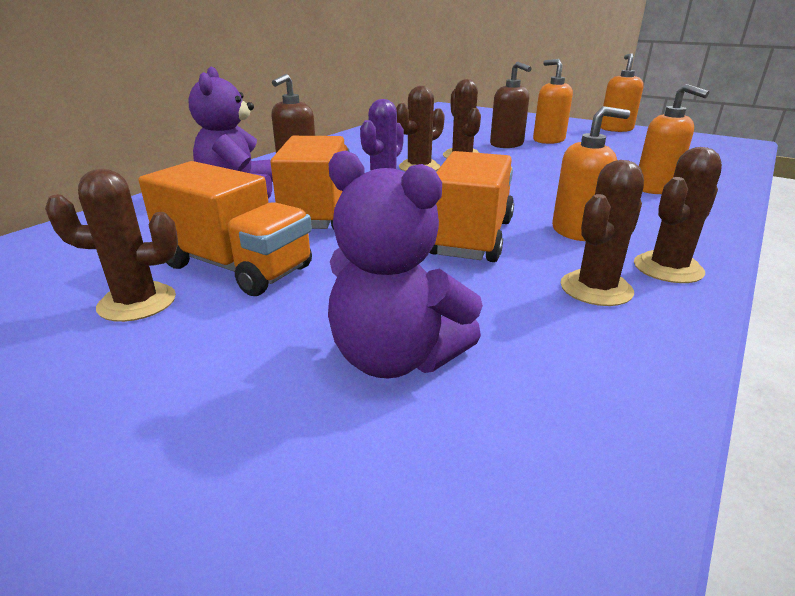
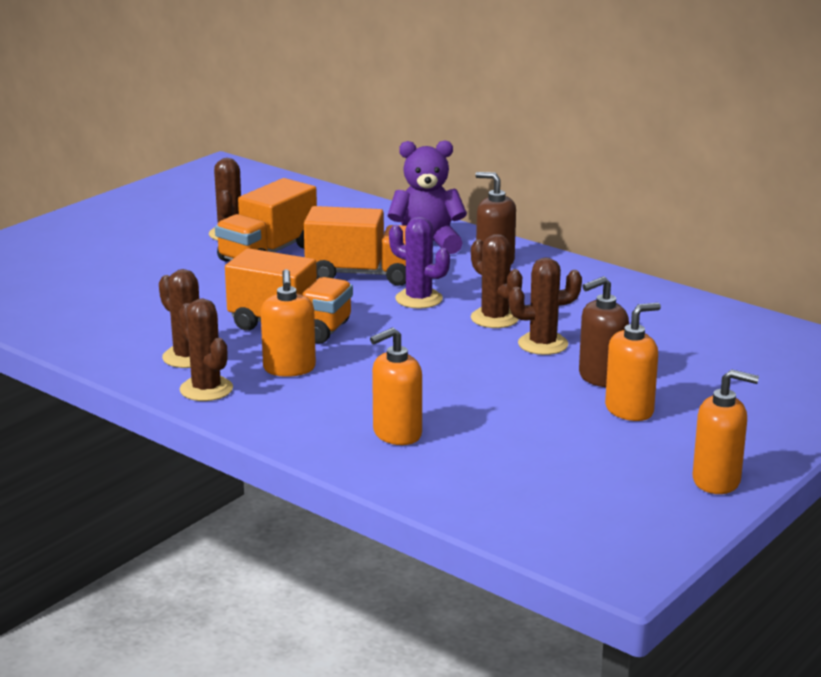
camera: 95 degrees right, 5 degrees down
purple teddy bear [328,150,483,378] -> none

